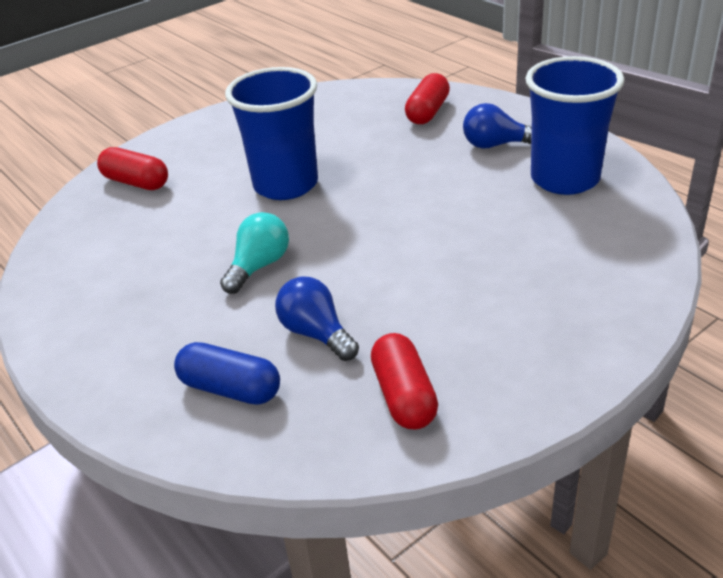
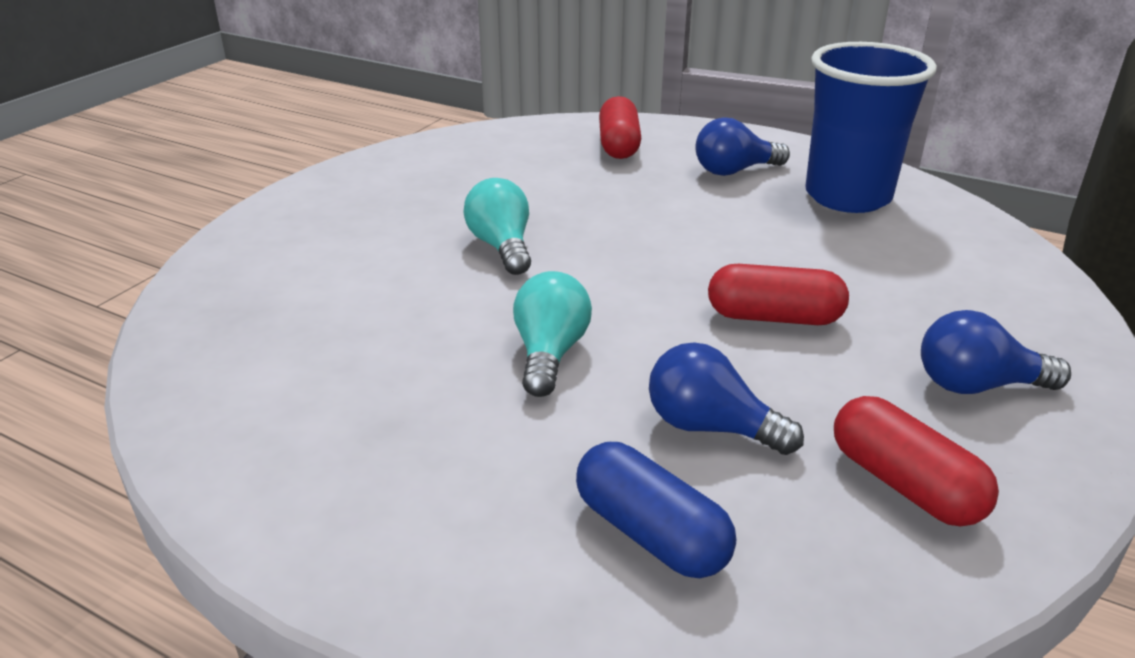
camera: 25 degrees left, 5 degrees down
red capsule [97,147,168,190] -> red capsule moved to [708,264,849,325]
blue capsule [174,342,280,405] -> blue capsule turned 45 degrees clockwise [576,442,736,578]
blue cup [225,67,318,200] -> turquoise light bulb [463,178,531,275]
none -> blue light bulb [921,310,1071,394]

